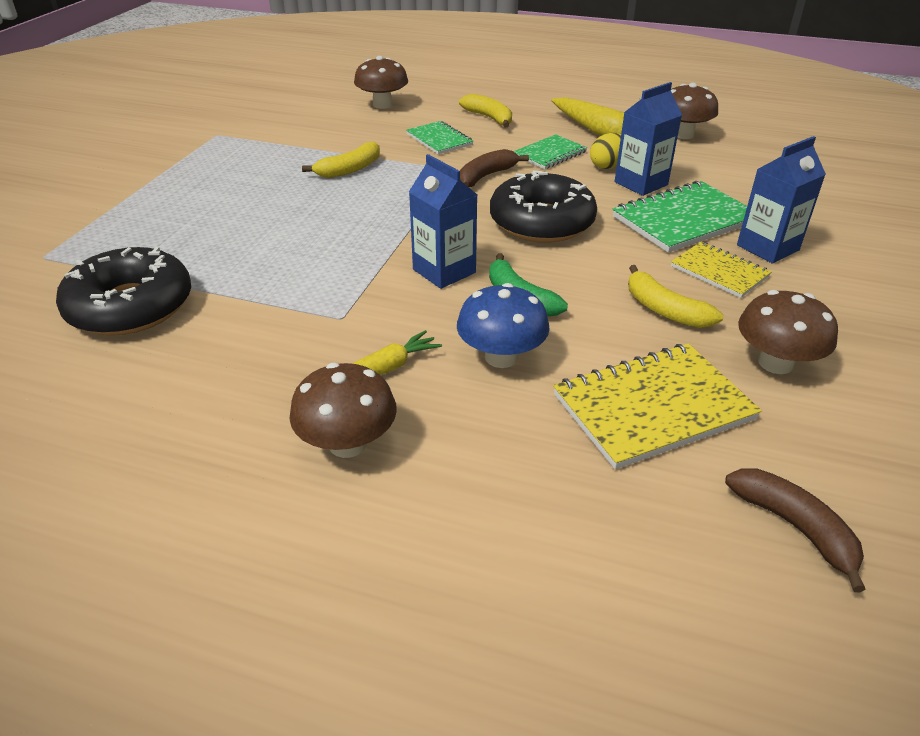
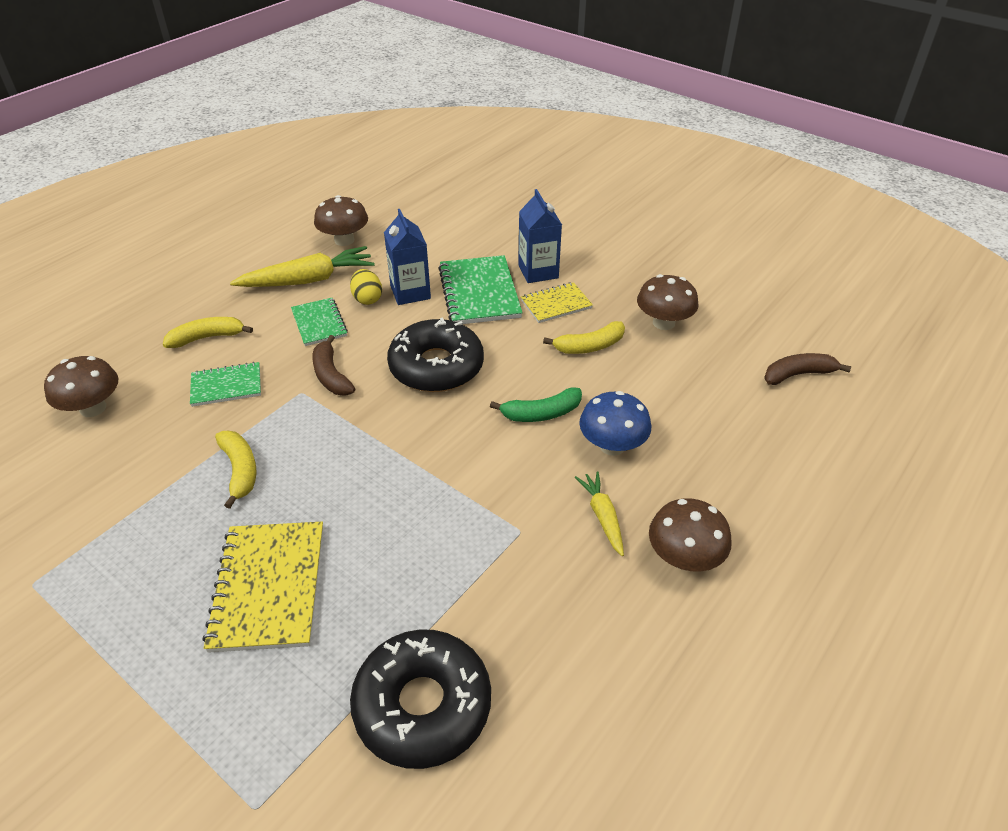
camera: 70 degrees left, 5 degrees up
blue carton [409,154,477,289] -> none
yellow notebook [553,344,762,469] -> yellow notebook moved to [202,522,323,653]

